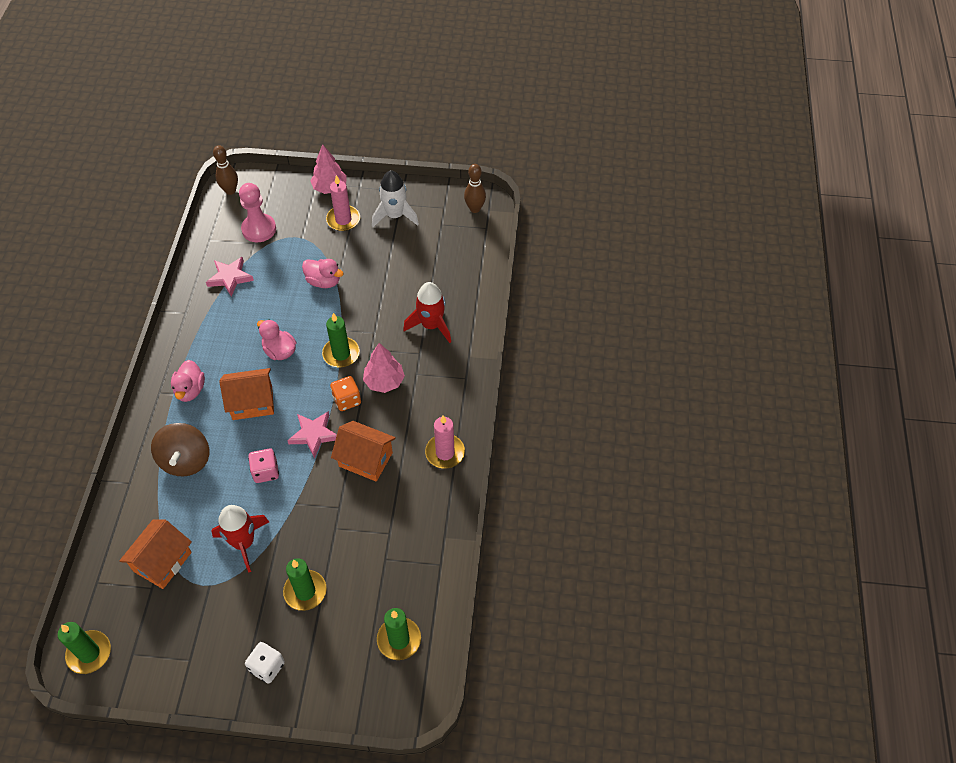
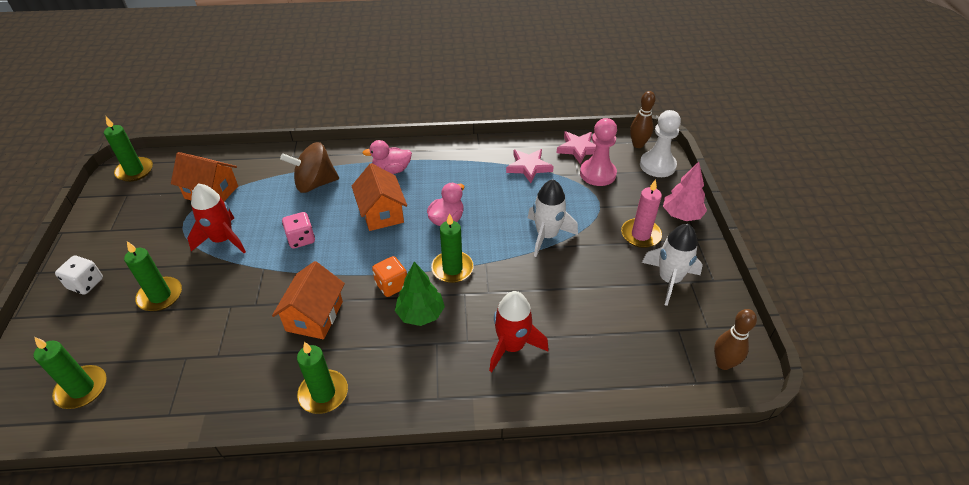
camera: 80 degrees right, 10 degrees down
pink star [287,411,337,458] -> pink star moved to [556,131,596,164]
pink duck [302,259,344,288] -> white rocket [528,179,578,257]
pink tree [363,343,405,393] -> green tree [395,262,445,326]
pink candle [425,415,465,469] -> green candle [297,342,348,414]
none -> white pawn [640,110,681,177]

